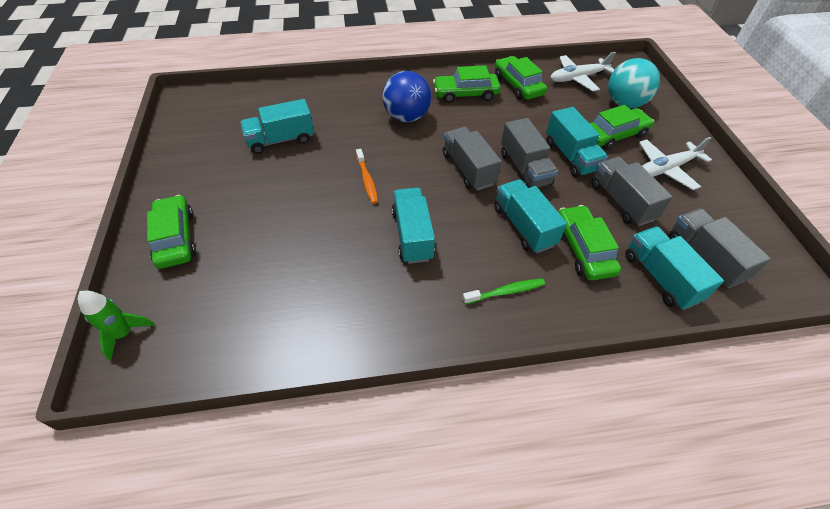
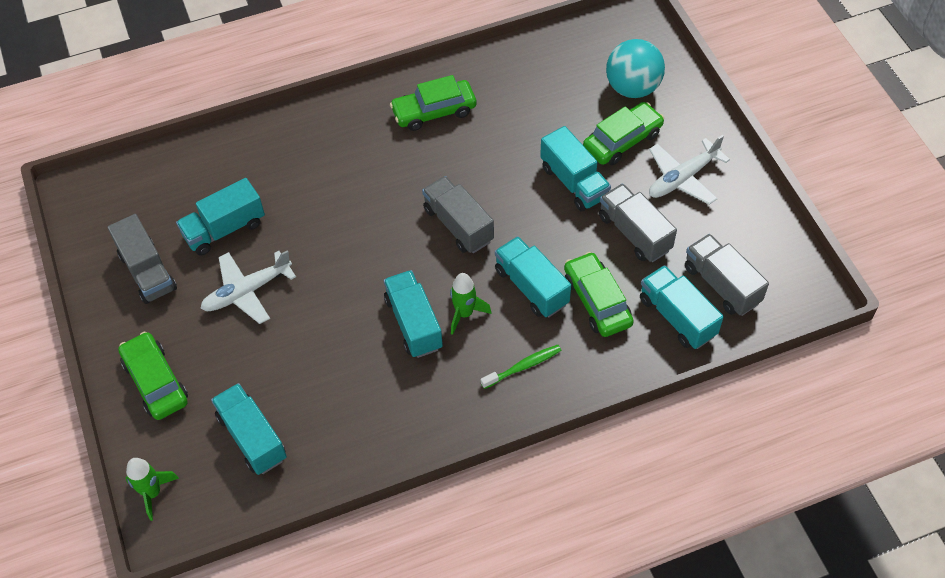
camera: 10 degrees left, 5 degrees up
orange toothbrush [356,149,378,204] -> none
blue ball [382,71,431,122] -> none
green car [495,56,547,100] -> none
grey truck [501,118,558,188] -> grey truck moved to [108,214,177,304]
white plane [550,52,616,92] -> white plane moved to [200,250,296,324]
none -> turquoise truck [211,383,287,475]
none -> green rocket [450,273,492,335]

